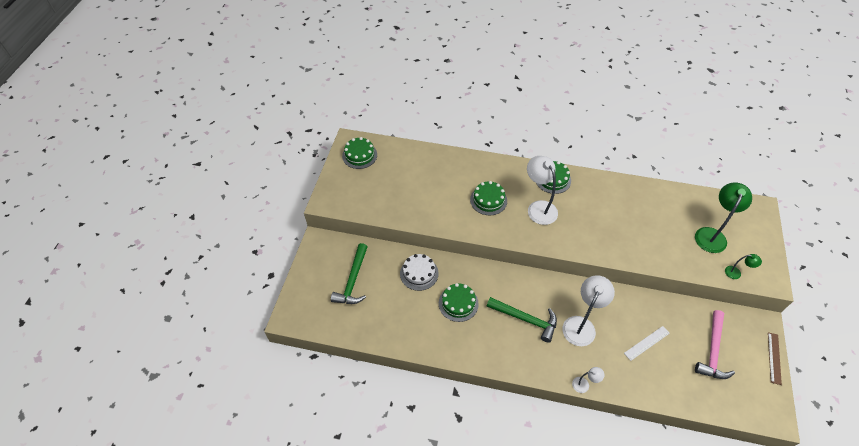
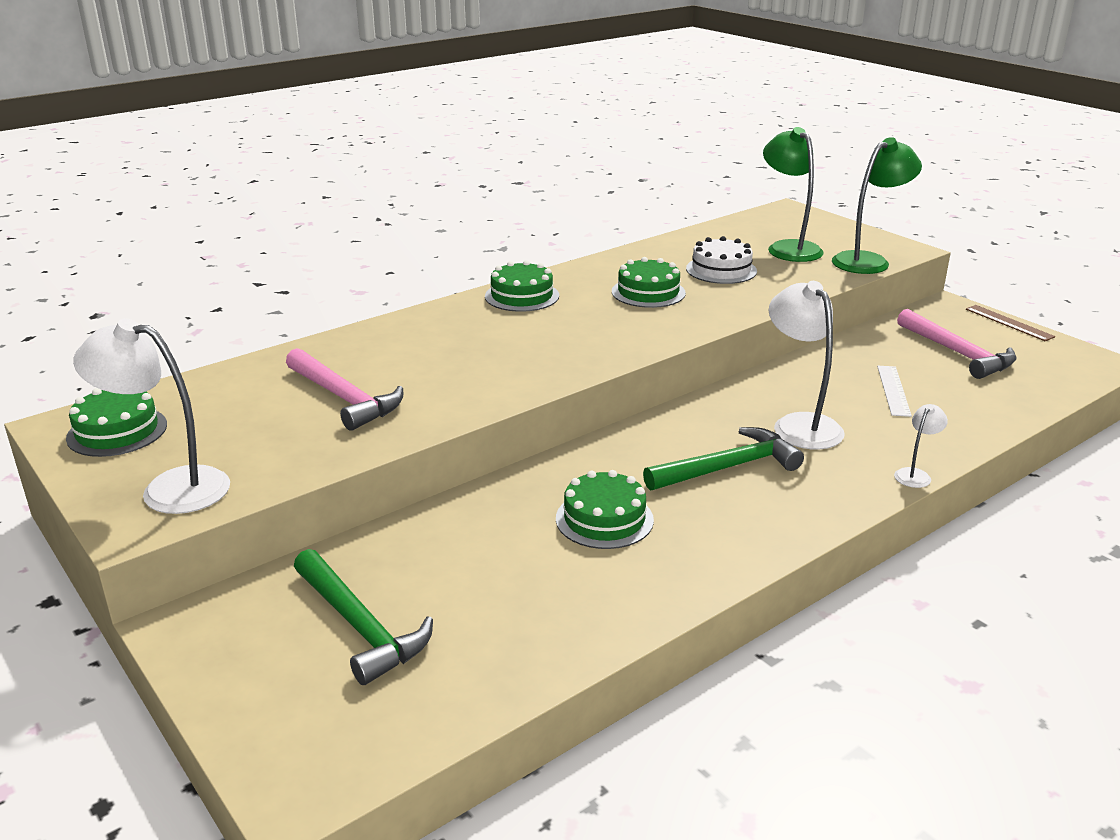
camera: 50 degrees left, 25 degrees down
white cake [400,254,438,291] -> white cake moved to [686,236,757,284]
green cake [470,181,507,215] -> green cake moved to [612,257,686,308]
white lamp [527,156,558,225] -> white lamp moved to [73,319,230,514]
green lamp [725,254,762,279] -> green lamp [832,137,922,274], size x2.08
none -> pink hammer [286,348,403,431]

